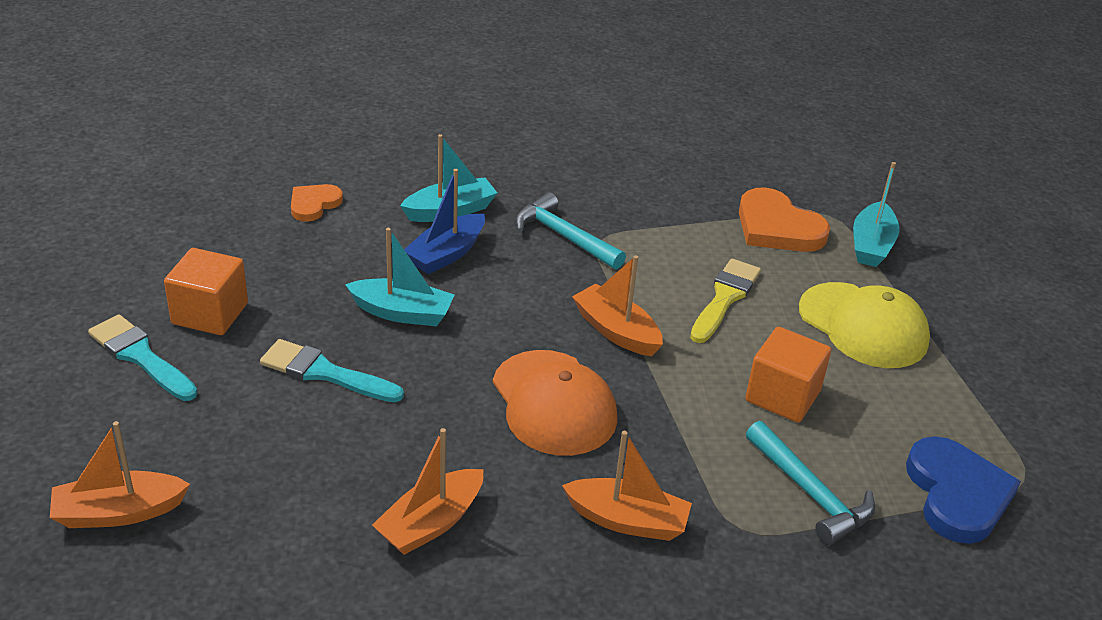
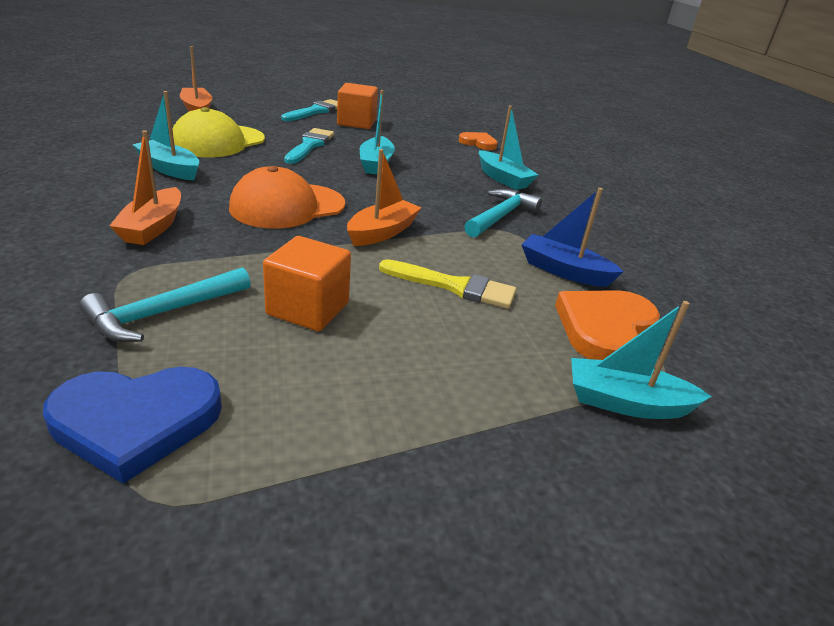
camera: 80 degrees right, 5 degrees down
orange boat [372,428,484,555] -> turquoise boat [132,91,199,180]
blue boat [404,169,485,274] -> blue boat moved to [521,188,623,287]
yellow cap [799,282,930,368] -> yellow cap moved to [173,107,265,157]

